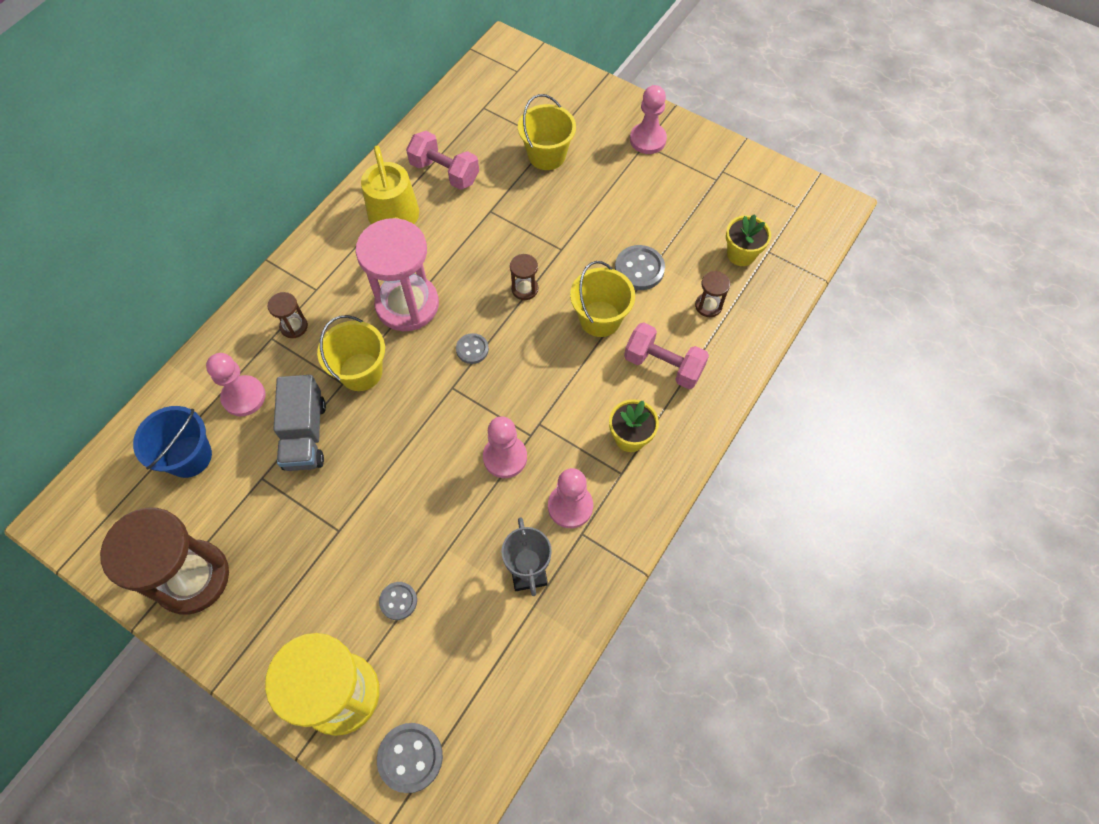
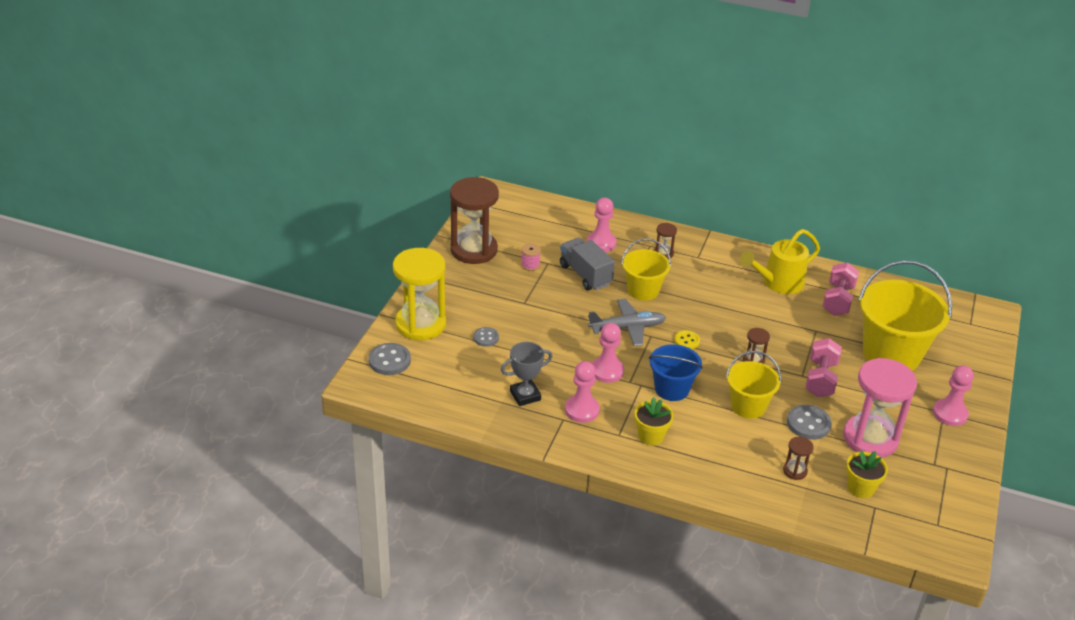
camera: 75 degrees right, 25 degrees down
blue bucket [133,406,212,478] -> blue bucket moved to [649,344,703,401]
grey truck [273,375,326,471] -> grey truck turned 75 degrees clockwise [560,238,615,291]
pink hourglass [356,218,439,331] -> pink hourglass moved to [843,358,917,458]
grey button [456,333,489,364] -> yellow button [674,330,700,349]
yellow bucket [518,94,576,170] -> yellow bucket [859,260,952,371], size x1.73
pink dumbbell [624,322,709,389] -> pink dumbbell moved to [805,338,842,398]
none -> pink spool [521,243,541,271]
none -> grey plane [588,299,666,346]

